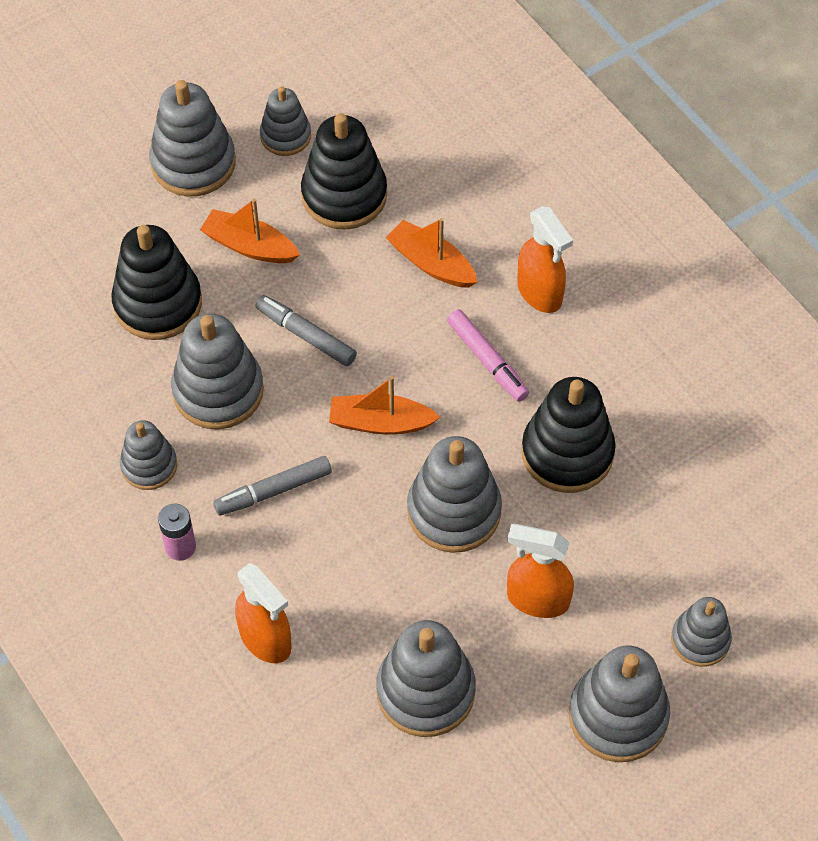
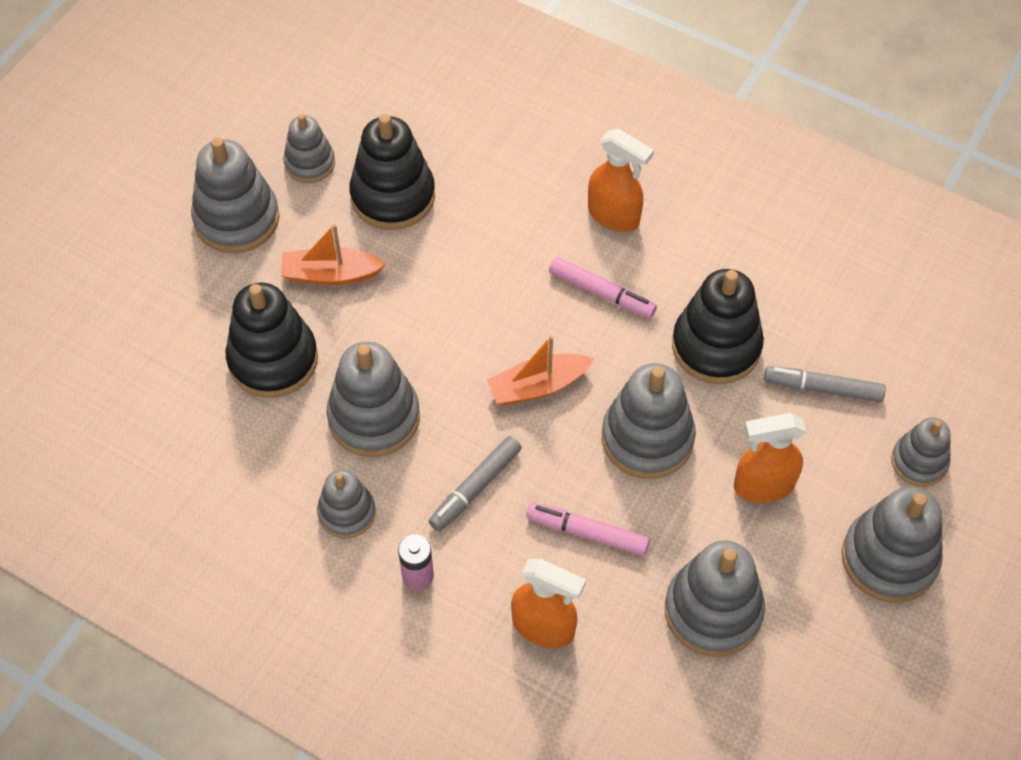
camera: 25 degrees left, 0 degrees up
grey marker [255,295,357,366] -> grey marker moved to [764,366,886,403]
orange boat [386,218,478,288] -> none
none -> pink marker [526,503,650,556]

